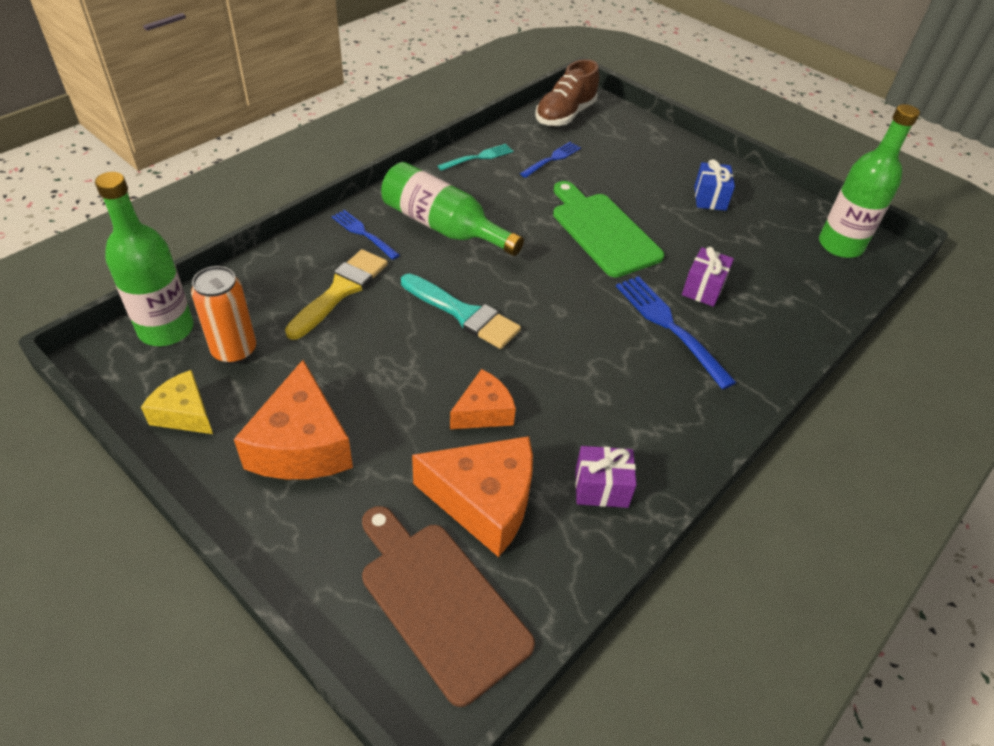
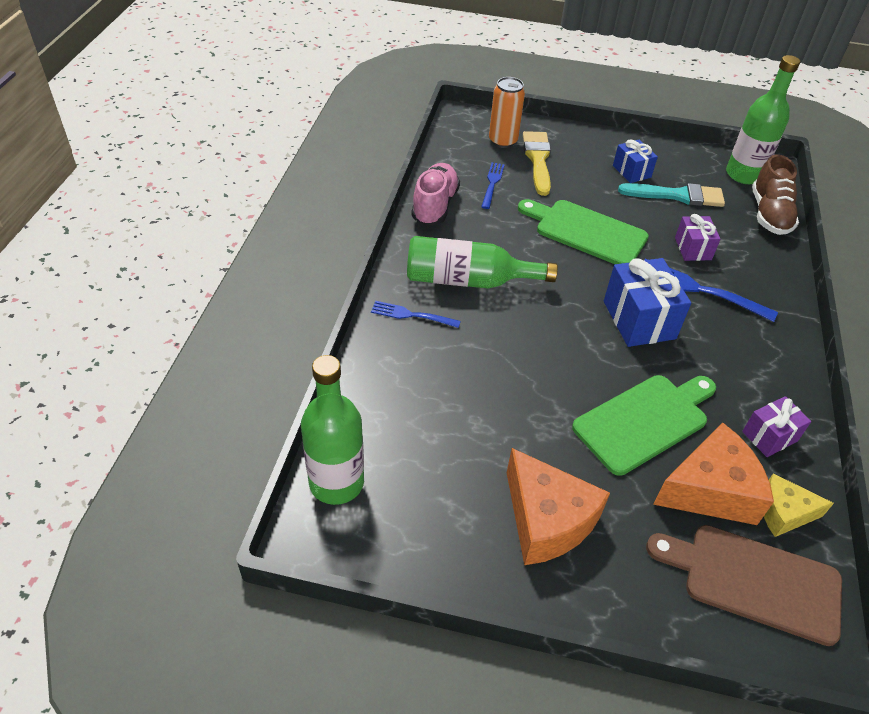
camera: 30 degrees left, 0 degrees up
yellow cheese [141,370,213,434] -> yellow cheese moved to [764,473,834,537]
orange can [191,266,256,364] -> orange can moved to [489,77,525,148]
yellow brush [285,249,388,340] -> yellow brush moved to [523,131,551,196]
turquoise brush [401,274,521,349] -> turquoise brush moved to [618,183,725,207]
turquoise fork [438,144,513,171] -> pink shoe [411,163,460,225]
orange cheese [450,369,516,429] -> green cutting board [572,375,716,476]
brown shoe [535,59,599,126] -> brown shoe moved to [752,154,799,235]
none -> blue gift [604,258,691,347]

